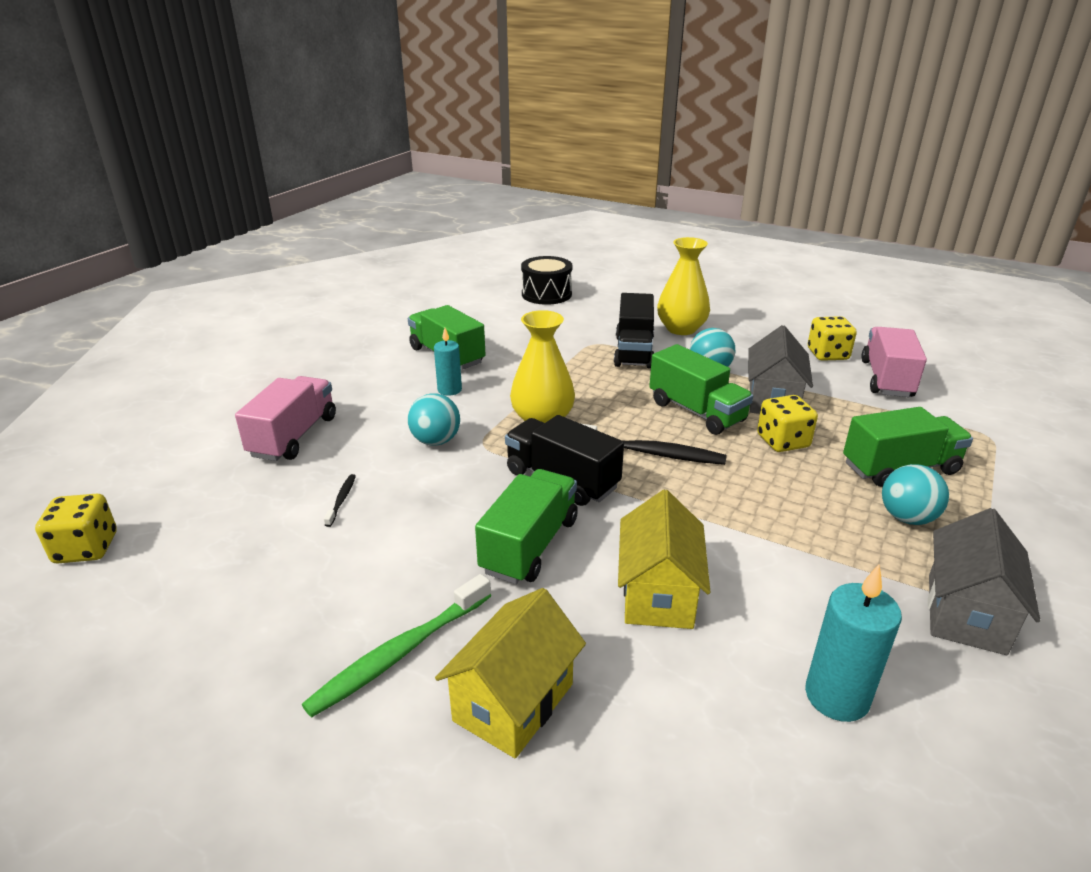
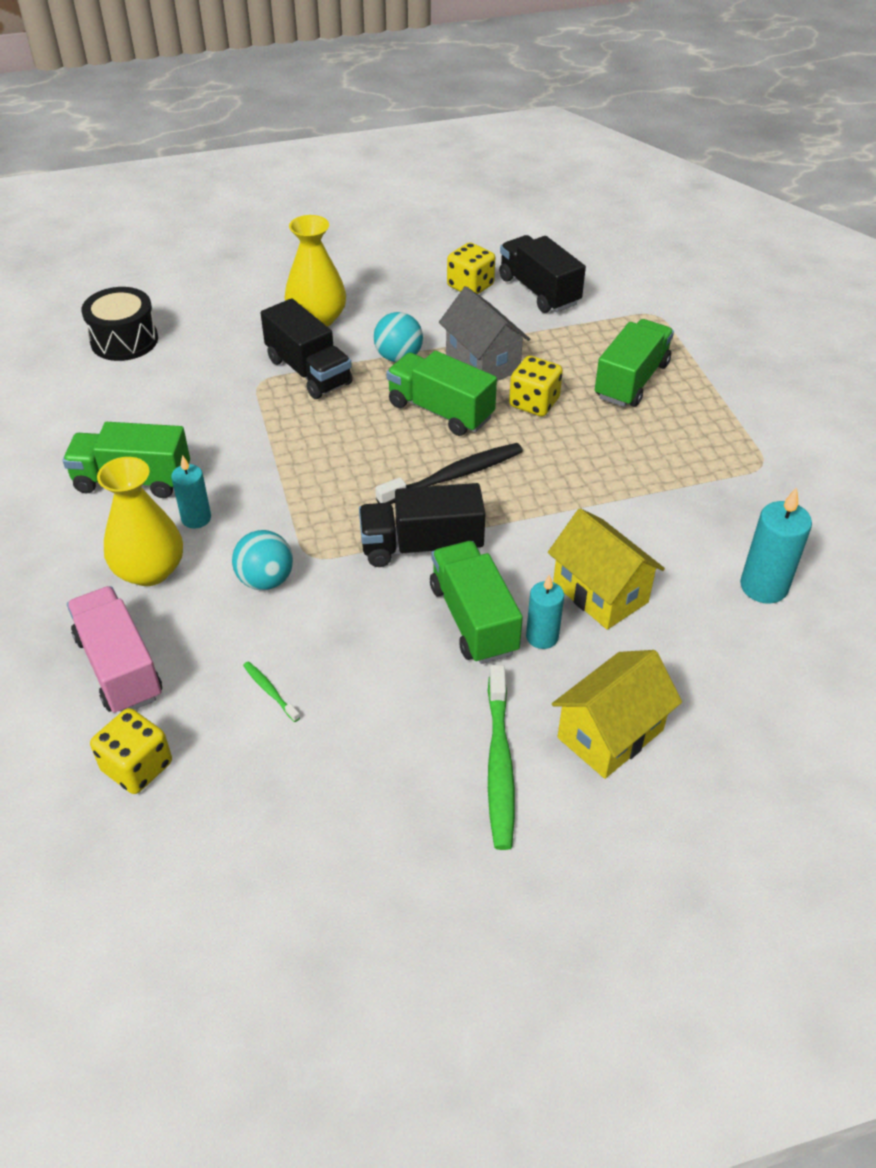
camera: 45 degrees left, 15 degrees up
yellow dice [35,494,117,564] -> yellow dice moved to [90,708,172,794]
black toothbrush [324,474,356,527] -> green toothbrush [243,661,300,722]
yellow house [435,588,586,758] -> yellow house turned 60 degrees clockwise [552,650,682,779]
yellow vase [510,310,575,423] -> yellow vase moved to [97,457,183,586]
green truck [649,344,753,435] -> green truck turned 150 degrees counterclockwise [386,351,497,436]
pink truck [861,327,927,397] -> black truck [499,235,586,313]
turquoise ball [882,464,949,525] -> none
grey house [928,508,1041,655] -> none
none -> turquoise candle [526,574,564,649]

